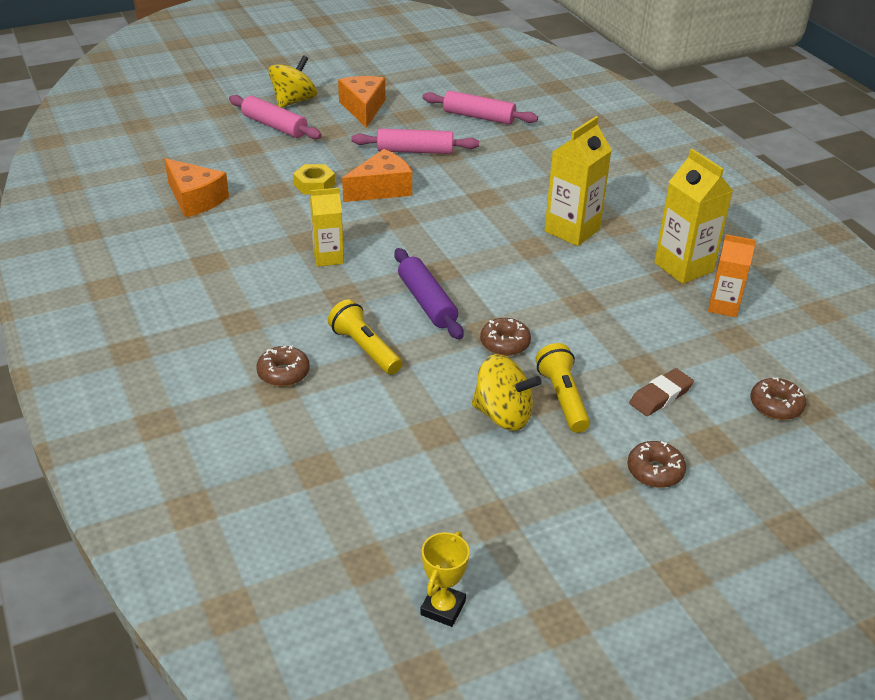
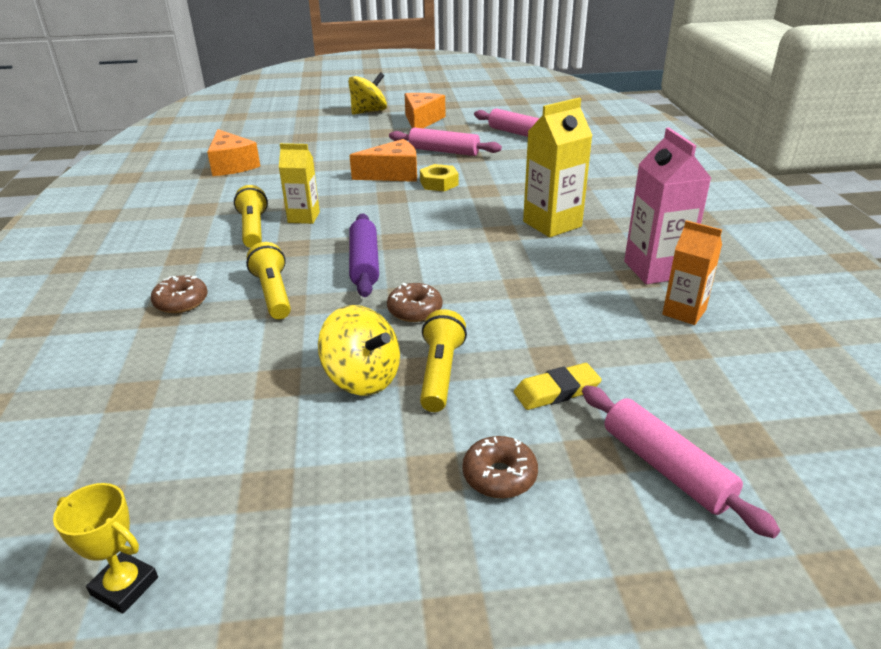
camera: 20 degrees right, 5 degrees down
pink rolling pin [229,95,322,139] -> pink rolling pin moved to [582,386,780,538]
yellow nut [293,164,335,194] -> yellow nut moved to [420,164,459,191]
yellow trophy [420,531,470,627] -> yellow trophy turned 75 degrees clockwise [53,483,158,614]
brown eraser [629,368,694,416] -> yellow eraser [514,363,602,410]
yellow carton [654,149,733,284] -> pink carton [624,128,711,284]
brown donut [750,377,806,420] -> none
none -> yellow flashlight [234,185,268,248]

